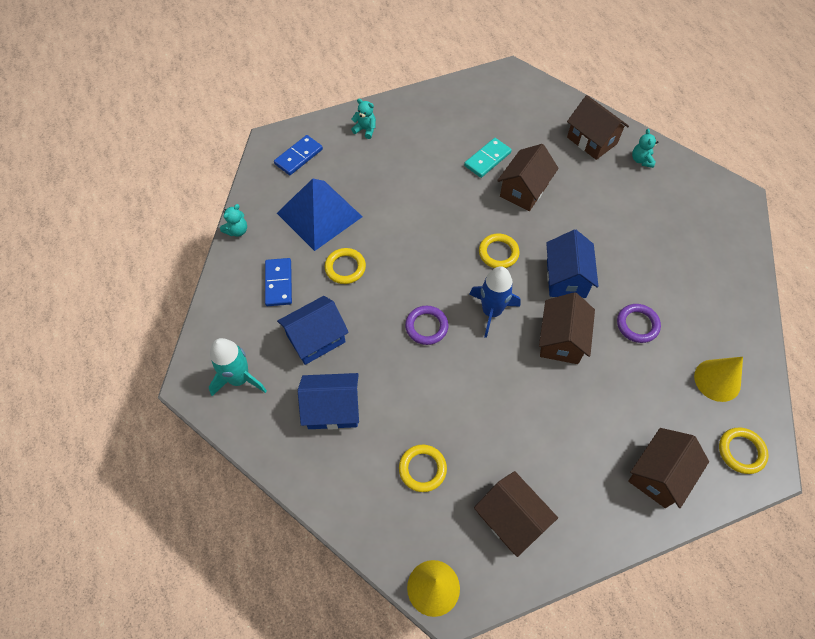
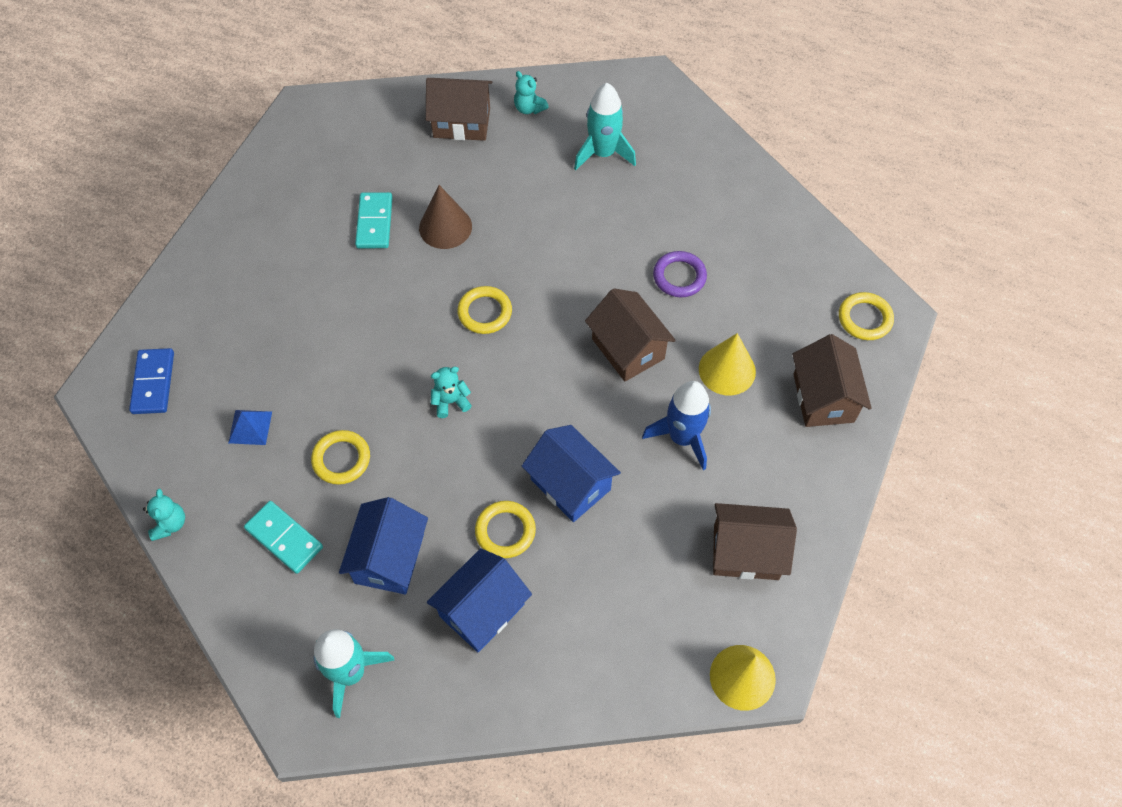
camera: 45 degrees left, 0 degrees up
blue domino [265,258,292,306] -> turquoise domino [244,501,323,574]
blue pyramid [277,179,363,251] -> blue pyramid [228,410,272,445], size x0.42
turquoise teddy bear [351,99,376,139] -> turquoise teddy bear moved to [431,367,472,418]
yellow ring [399,445,447,492] -> yellow ring moved to [475,501,536,558]
purple ring [405,306,448,345] -> none
blue rocket [469,266,521,338] -> blue rocket moved to [642,381,711,470]
brown house [497,144,559,211] -> brown cone [419,185,472,249]
blue house [546,230,599,298] -> blue house moved to [522,425,621,522]
yellow cone [694,357,743,402] -> yellow cone moved to [699,333,756,395]
none -> turquoise rocket [574,83,636,170]

